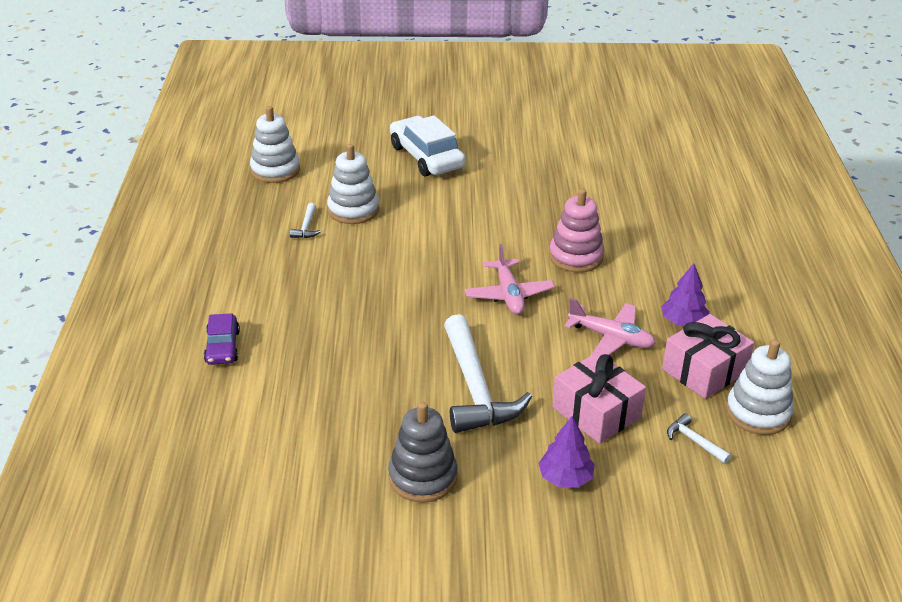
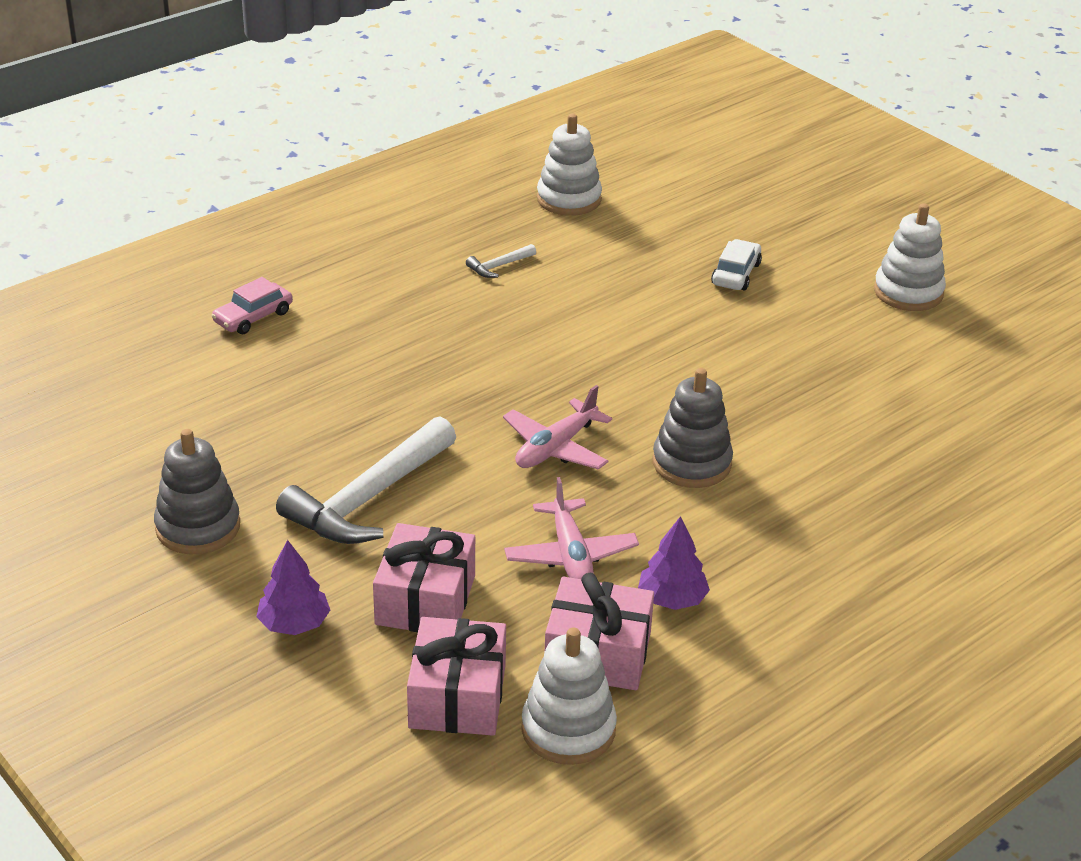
camera: 50 degrees right, 0 degrees up
purple car [204,313,240,365] -> pink car [211,277,293,334]
white stacking toy [327,144,379,224] -> white stacking toy moved to [874,203,946,311]
white car [390,115,466,177] -> white car [711,239,762,290], size x0.57
pink stacking toy [549,189,604,273] -> grey stacking toy [653,368,733,488]
white hammer [667,413,731,464] -> pink gift [407,617,506,736]

